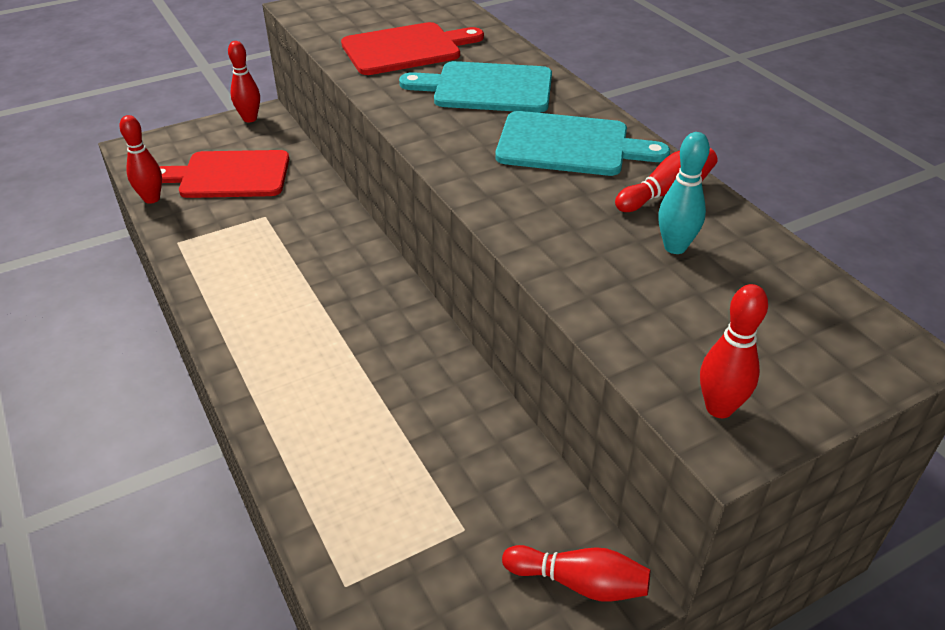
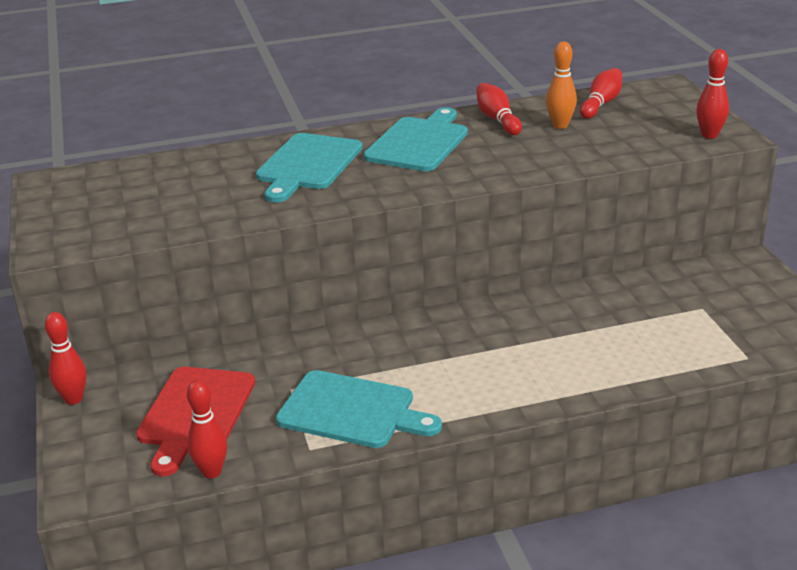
camera: 75 degrees left, 10 degrees down
red cutting board [341,22,484,75] -> none
red bowling pin [502,545,650,602] -> red bowling pin moved to [580,68,622,119]
turquoise bowling pin [658,132,710,254] -> orange bowling pin [546,41,577,129]
none -> turquoise cutting board [276,370,442,448]

